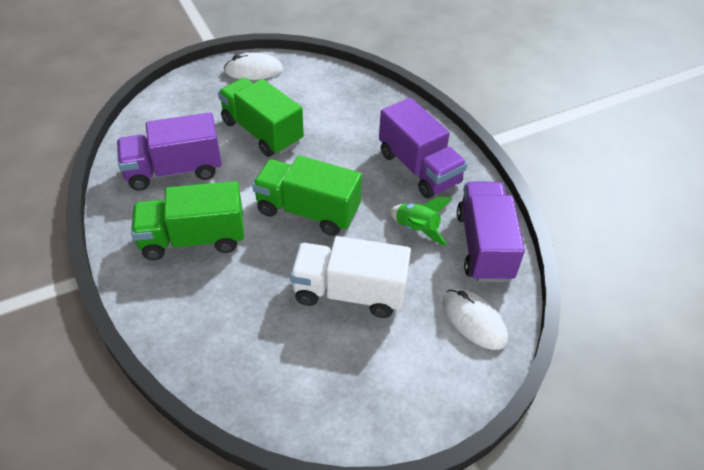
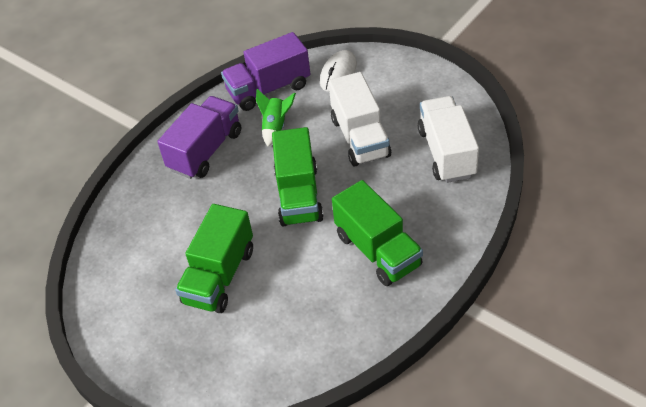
camera: 110 degrees left, 0 degrees up
purple truck [117,112,222,191] -> none
white mouse [224,52,283,80] -> none
none -> white truck [418,96,479,183]

